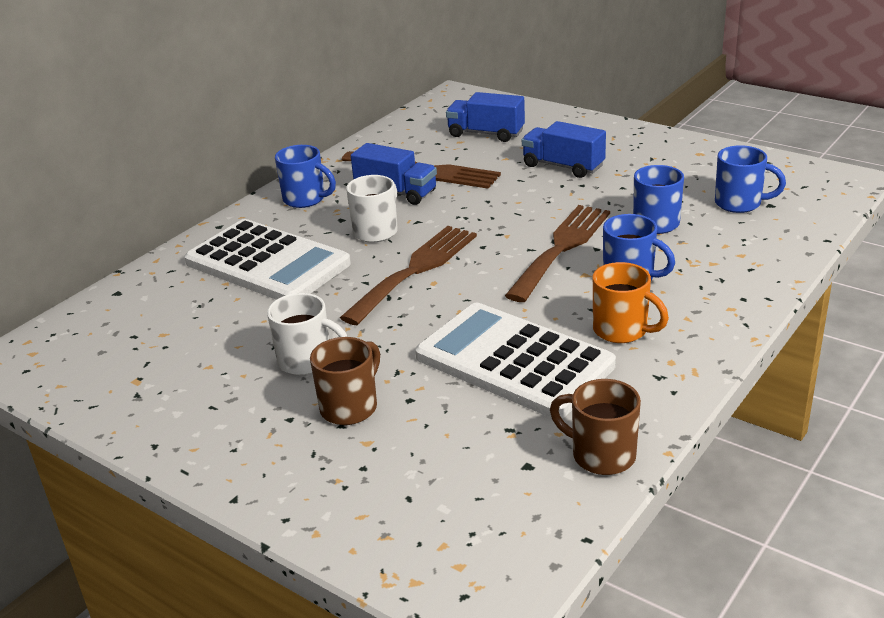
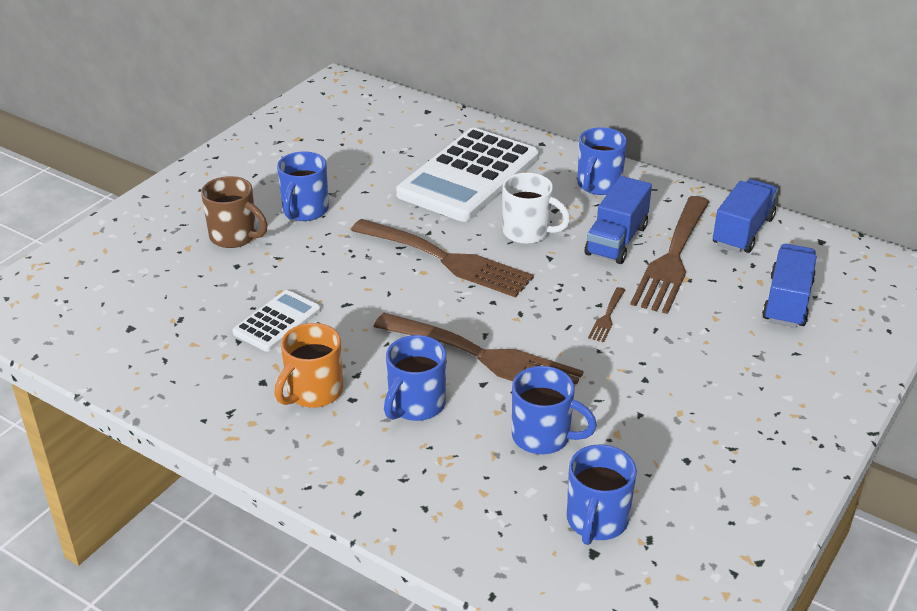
camera: 85 degrees right, 5 degrees up
white mug [267,293,347,375] -> blue mug [277,151,329,221]
white calculator [415,303,616,418] -> white calculator [232,290,321,352], size x0.49
blue truck [522,121,606,178] -> blue truck moved to [713,179,778,253]
brown mug [550,379,641,475] -> none
none -> brown fork [588,287,625,342]

